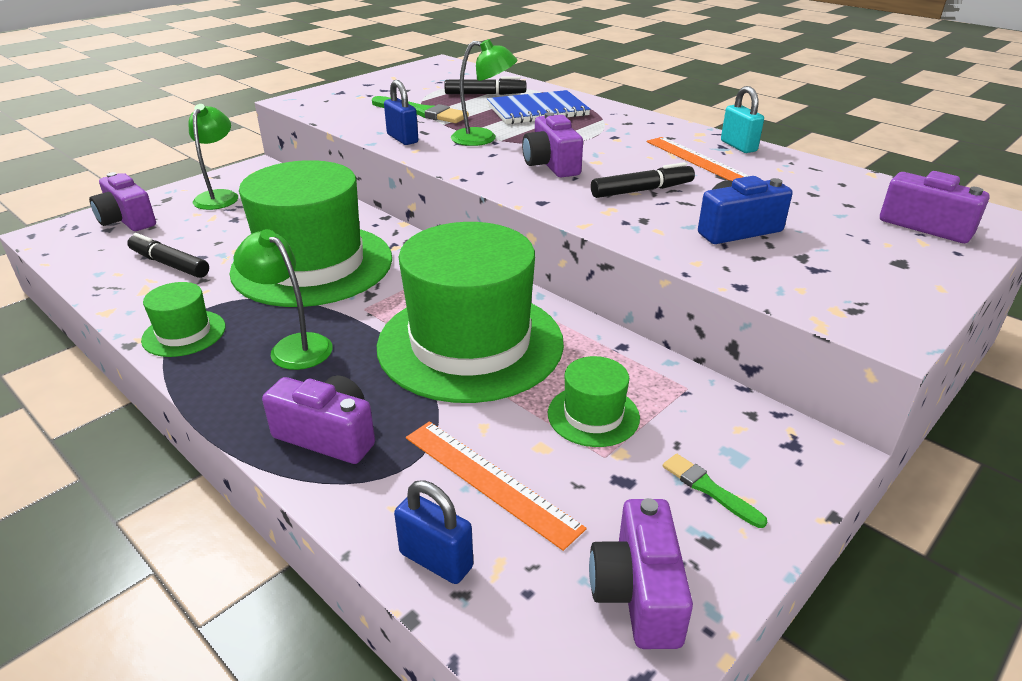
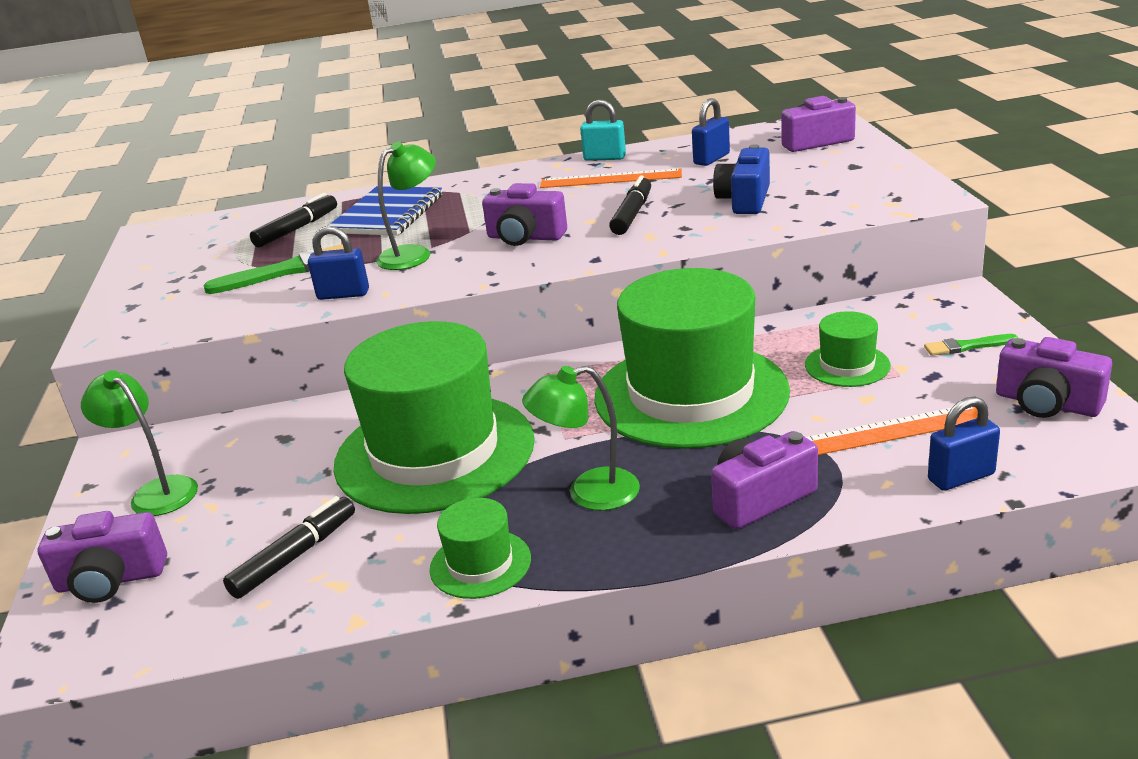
camera: 50 degrees left, 5 degrees down
black marker [127,233,209,278] -> black marker turned 150 degrees clockwise [223,496,355,599]
none -> blue padlock [692,98,730,166]

